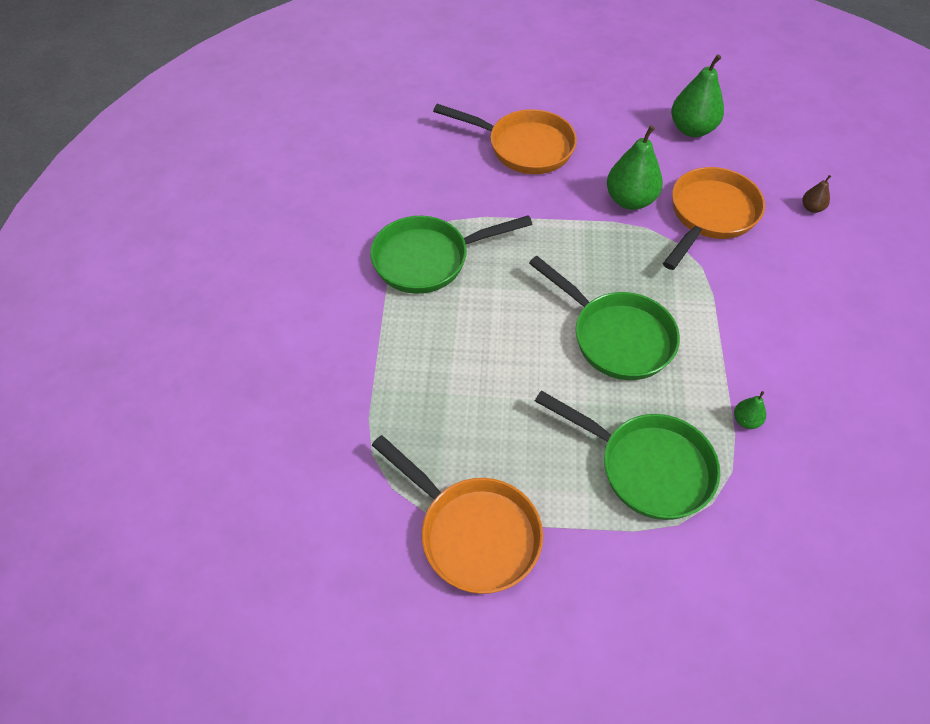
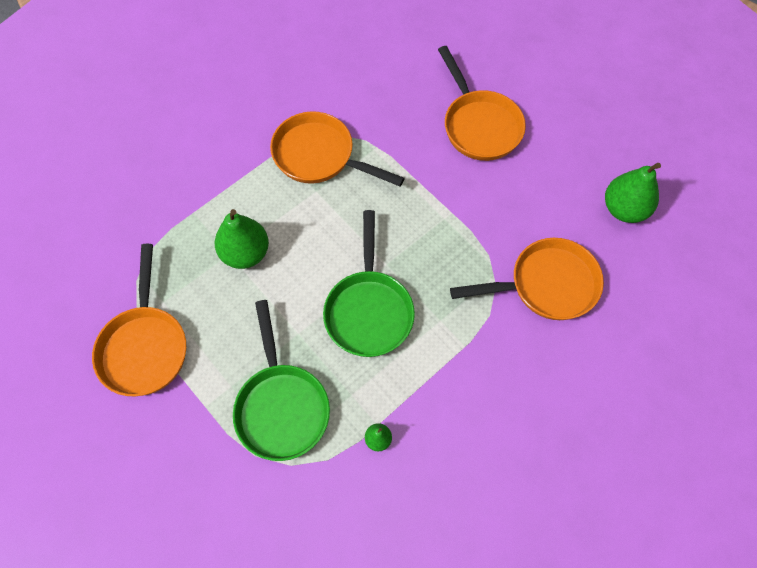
camera: 45 degrees right, 10 degrees up
green pan [370,215,533,294] -> orange pan [270,111,405,186]
green pear [607,125,663,210] -> green pear moved to [215,209,269,269]
brown pear [803,175,831,213] -> none

